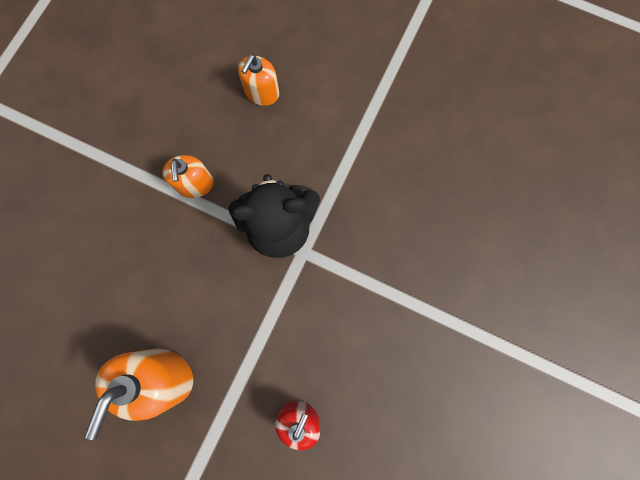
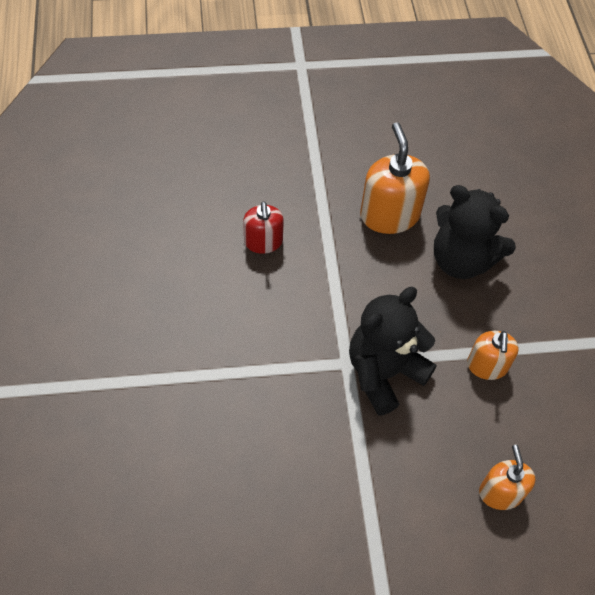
camera: 145 degrees right, 20 degrees down
orange soap dispenser [163,155,214,198] -> orange soap dispenser turned 135 degrees counterclockwise [467,331,519,380]
none -> black teddy bear [434,185,516,279]

